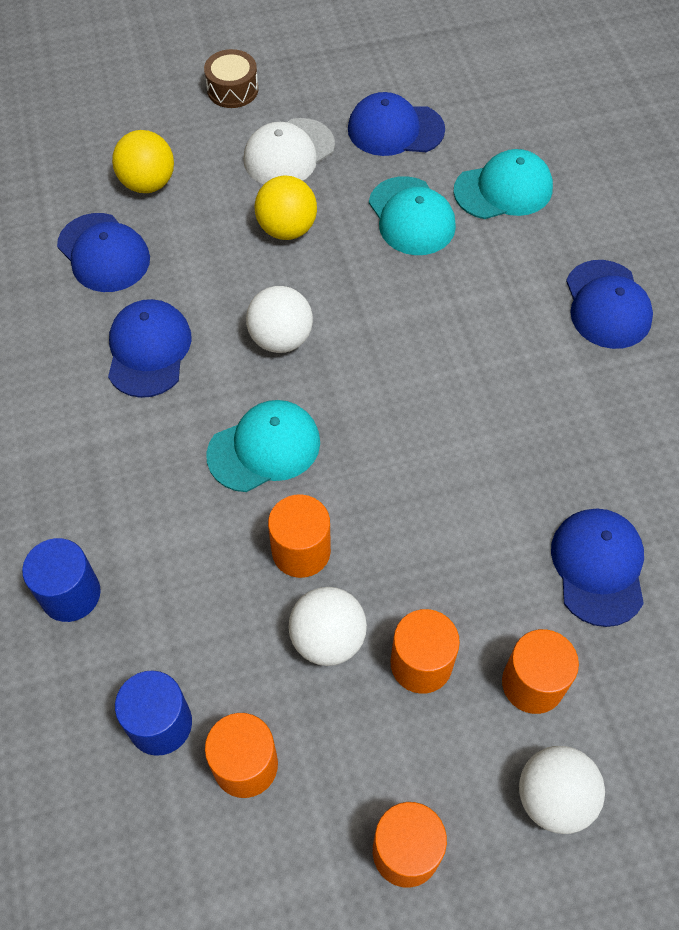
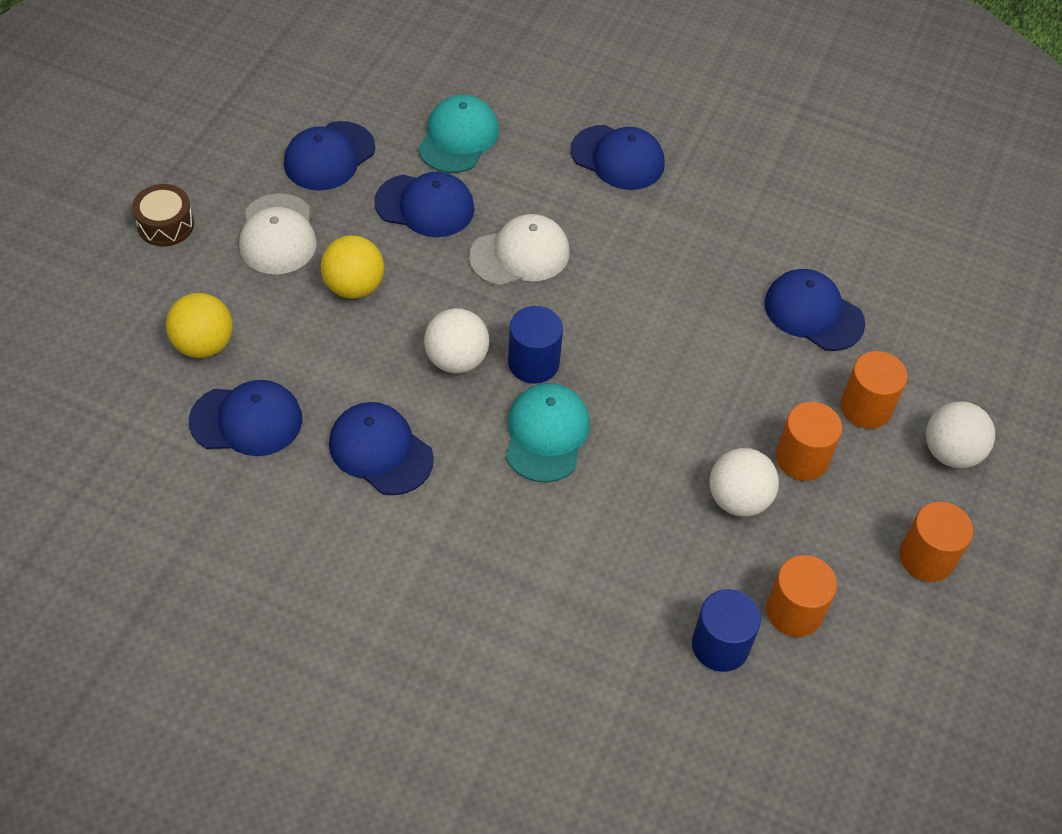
camera: 55 degrees left, 5 degrees down
blue cylinder [22,538,101,622] -> blue cylinder moved to [508,306,563,383]
orange cylinder [268,494,331,578] -> none
turquoise cap [369,176,456,255] -> blue cap [374,172,475,237]
none -> white cap [469,214,569,286]

